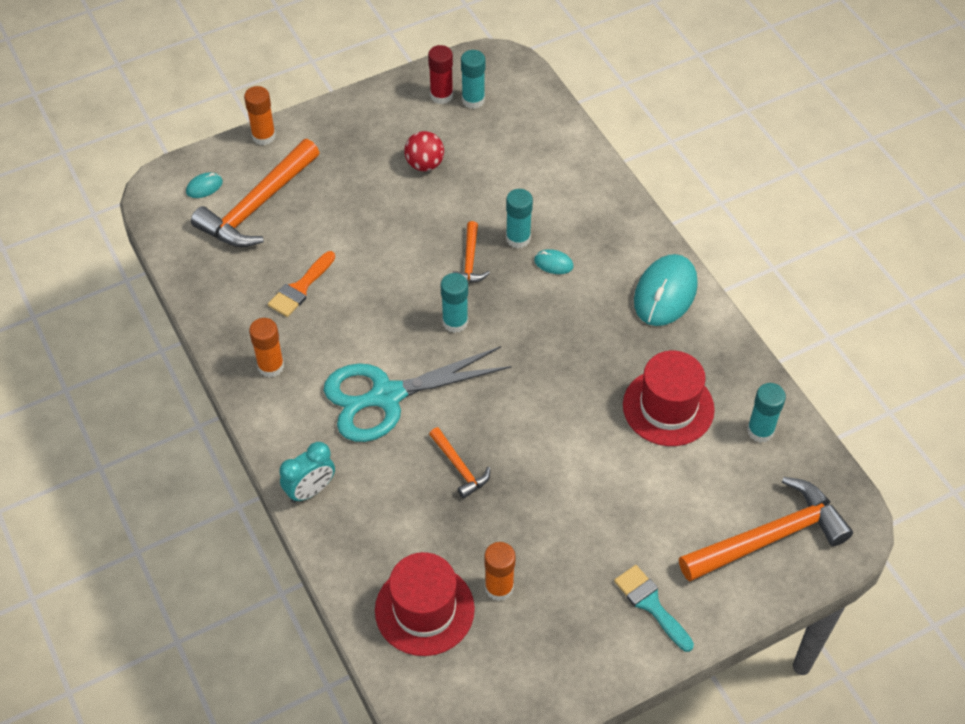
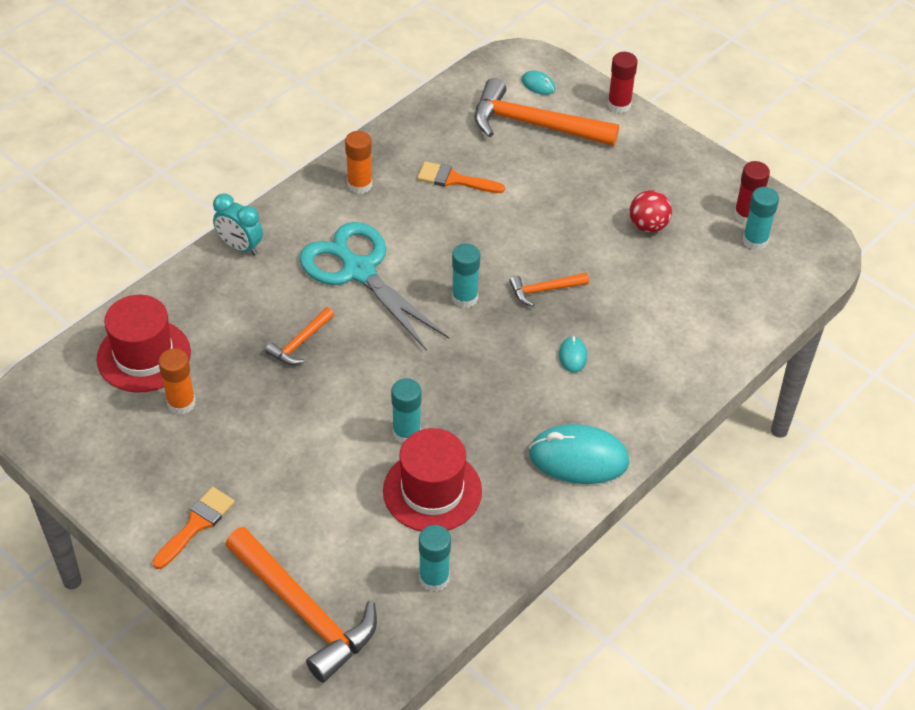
camera: 70 degrees right, 5 degrees down
orange glue stick [244,86,276,145] -> red glue stick [607,52,638,113]
turquoise glue stick [506,189,533,248] -> turquoise glue stick moved to [391,378,422,443]
turquoise brush [614,565,694,652] -> orange brush [152,487,235,569]

